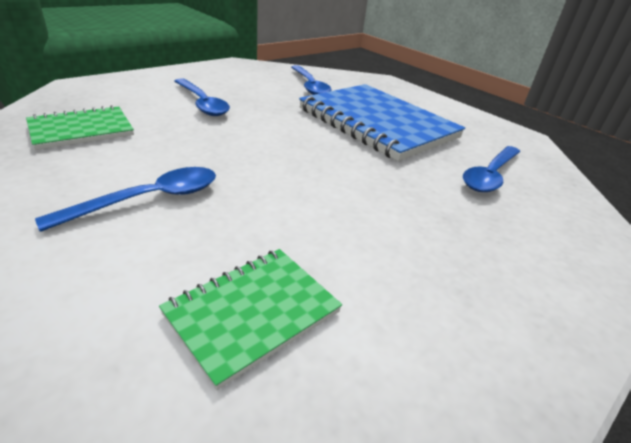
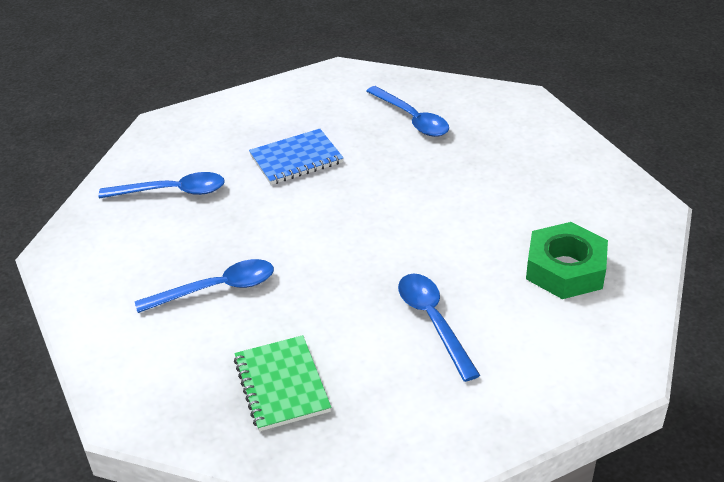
camera: 70 degrees left, 5 degrees up
green notebook [159,249,342,390] -> green nut [526,222,608,299]
blue notebook [299,84,465,161] -> blue notebook [249,129,344,185], size x0.53

